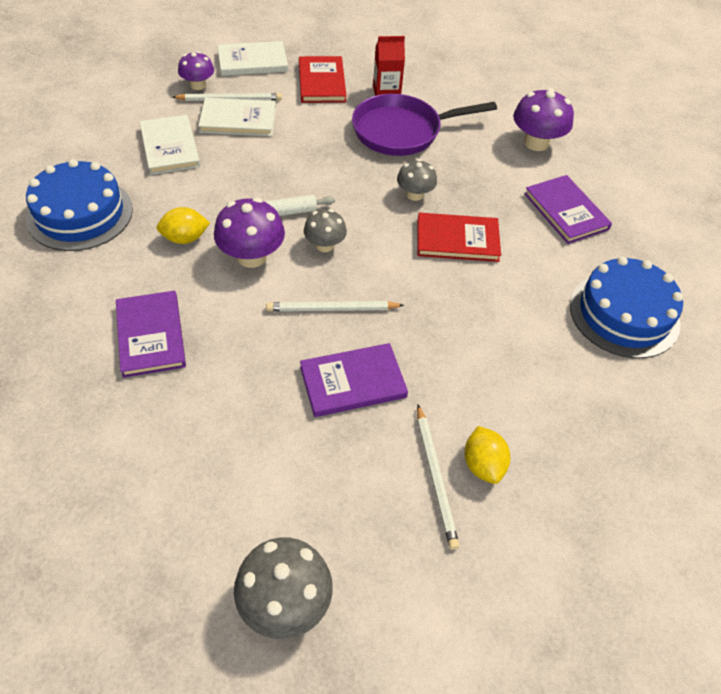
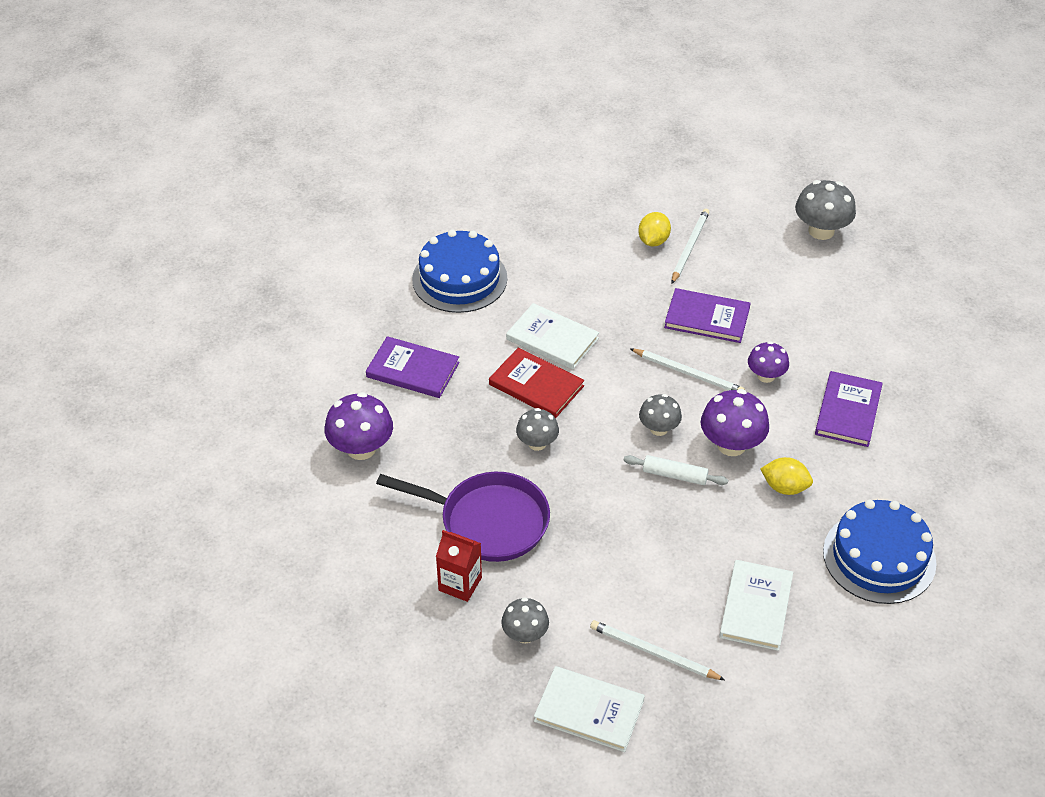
camera: 145 degrees left, 5 degrees down
purple mushroom [178,51,214,90] -> purple mushroom moved to [748,341,789,383]
white book [198,97,276,136] -> white book moved to [506,303,599,369]
red book [299,56,346,103] -> grey mushroom [501,597,549,643]
purple book [524,175,612,244] -> purple book turned 75 degrees counterclockwise [366,336,460,398]

